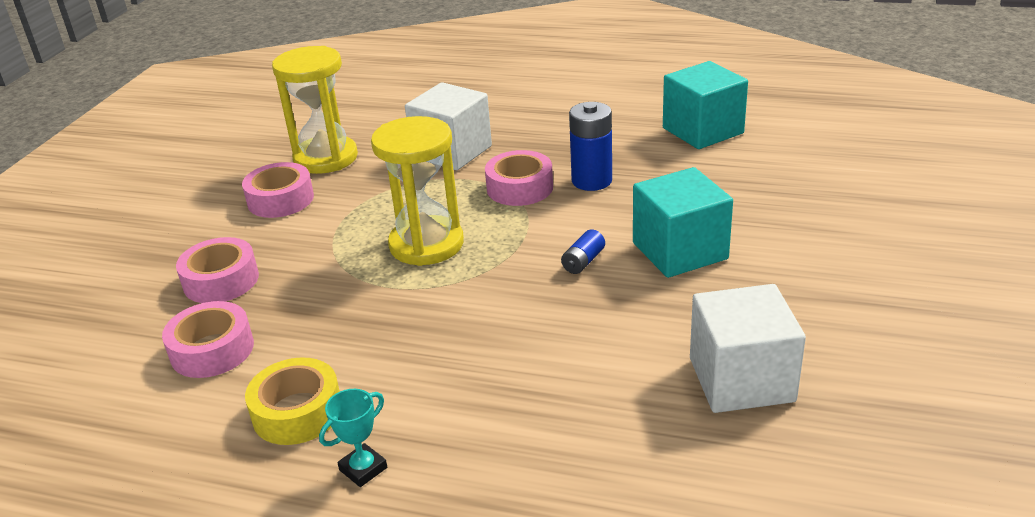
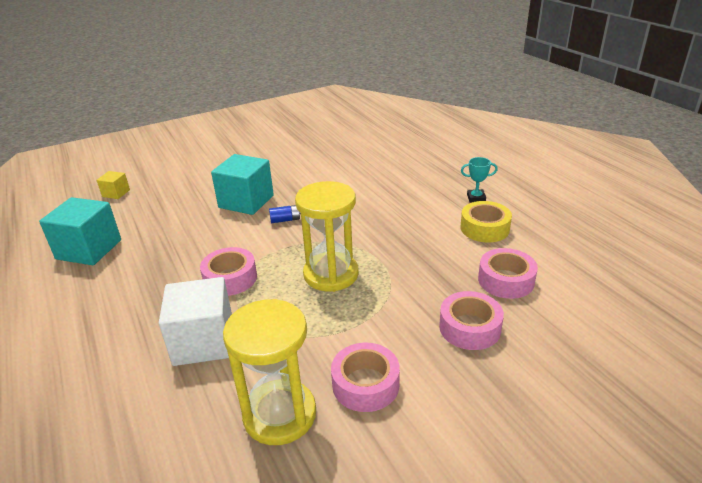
camera: 135 degrees left, 0 degrees up
blue battery [569,102,612,191] -> none
white cube [690,284,806,413] -> none
none -> yellow cube [97,171,130,199]

